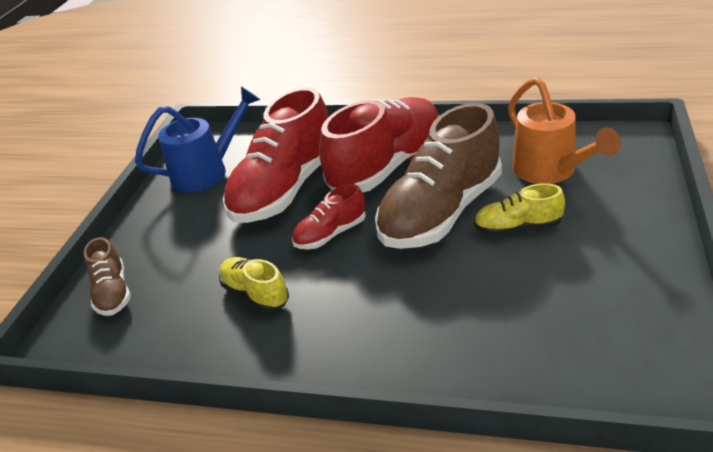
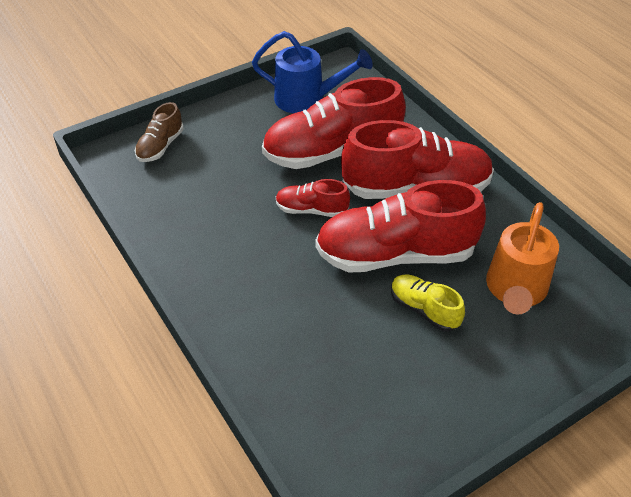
camera: 40 degrees right, 10 degrees up
yellow shoe [219,257,289,312] -> none
brown shoe [375,103,502,249] -> red shoe [315,180,486,272]

